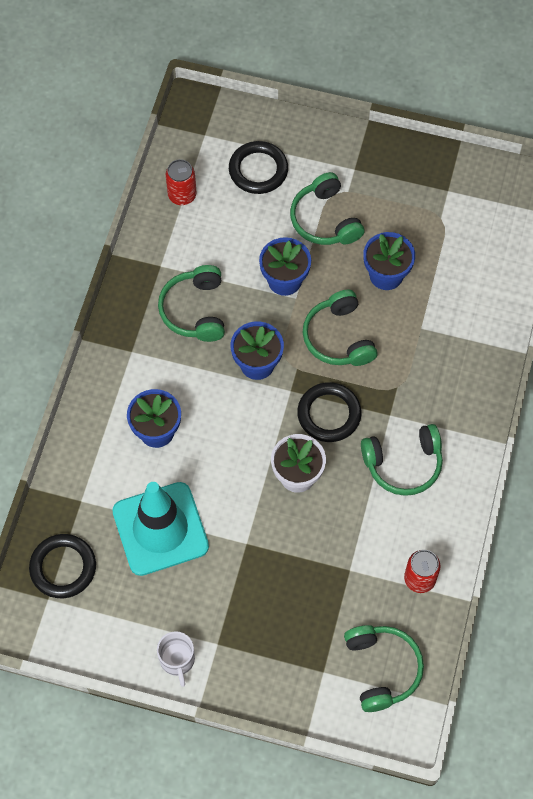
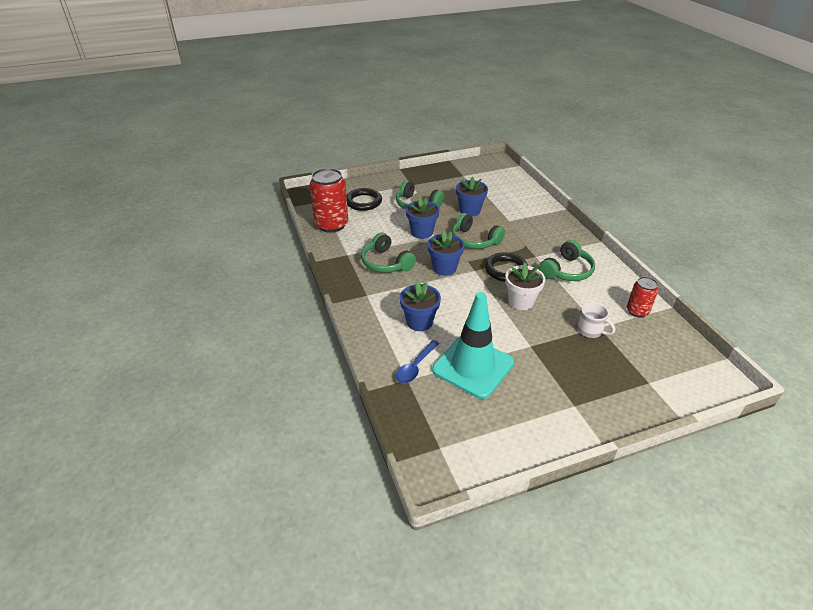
camera: 35 degrees left, 25 degrees down
black ring [29,534,96,598] -> none
white mug [157,631,195,687] -> white mug moved to [577,302,615,338]
red can [166,159,197,205] -> red can [310,168,348,233], size x1.80
green headphones [344,625,424,712] -> none
none -> blue spoon [396,340,439,383]

